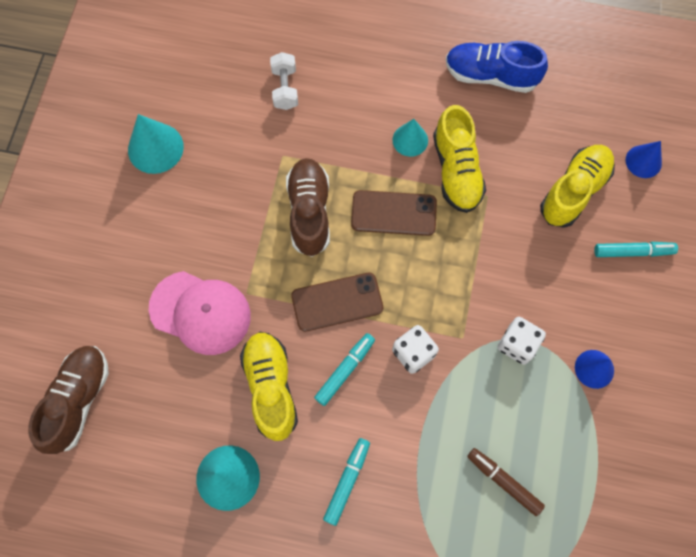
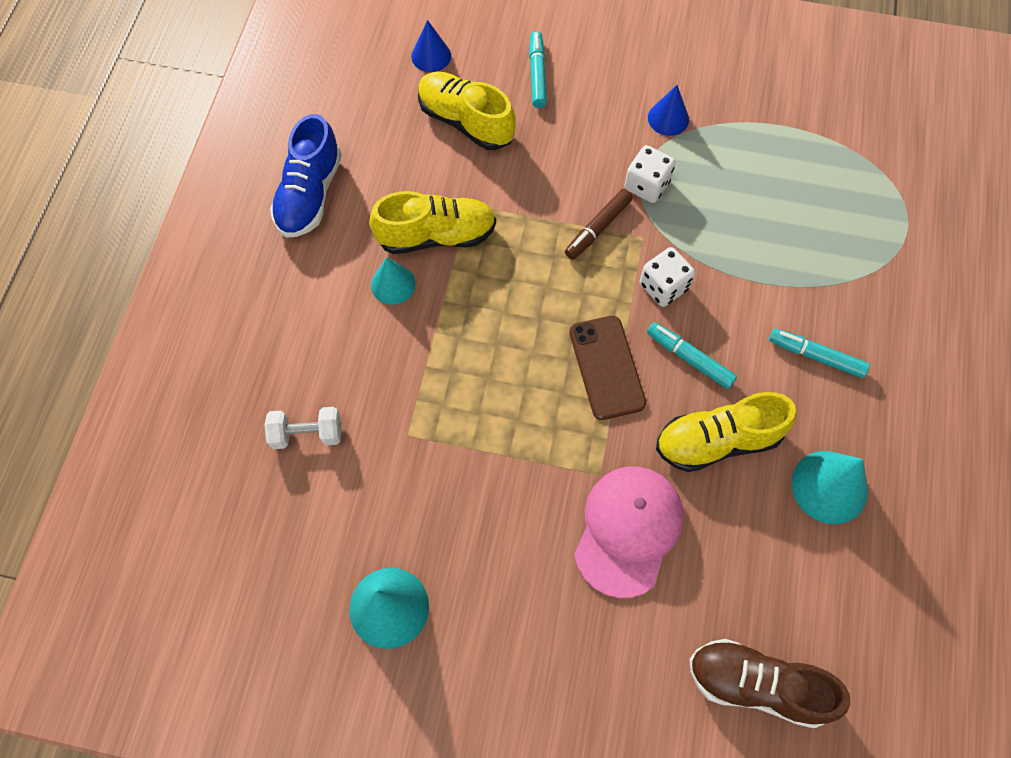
camera: 90 degrees left, 5 degrees down
brown shoe [286,158,330,257] -> none
brown phone [351,190,437,236] -> none
brown marker [467,448,545,516] -> brown marker moved to [565,189,633,260]

